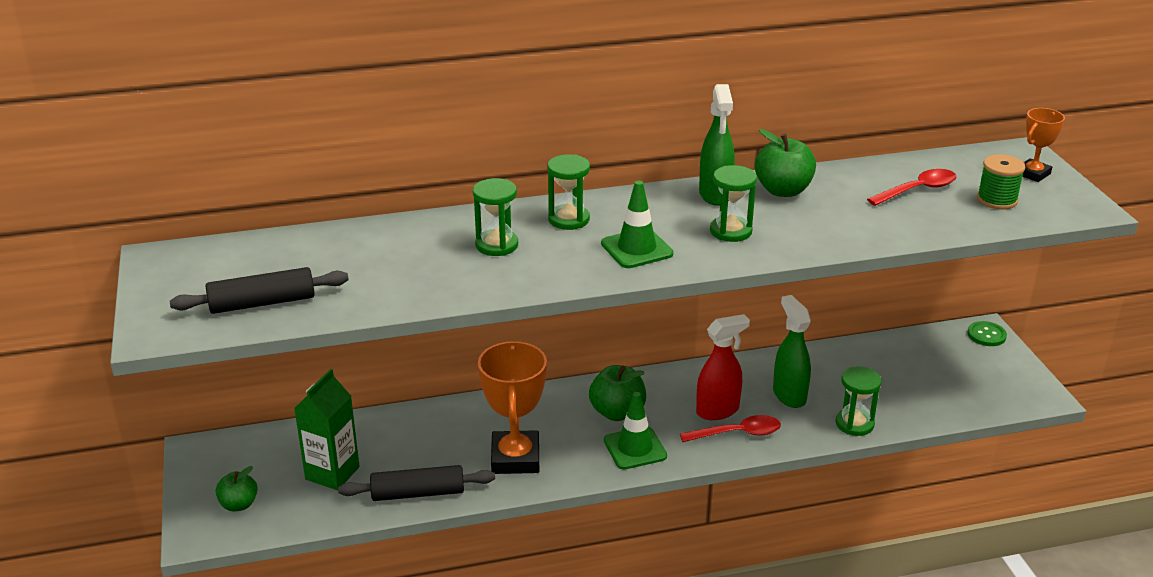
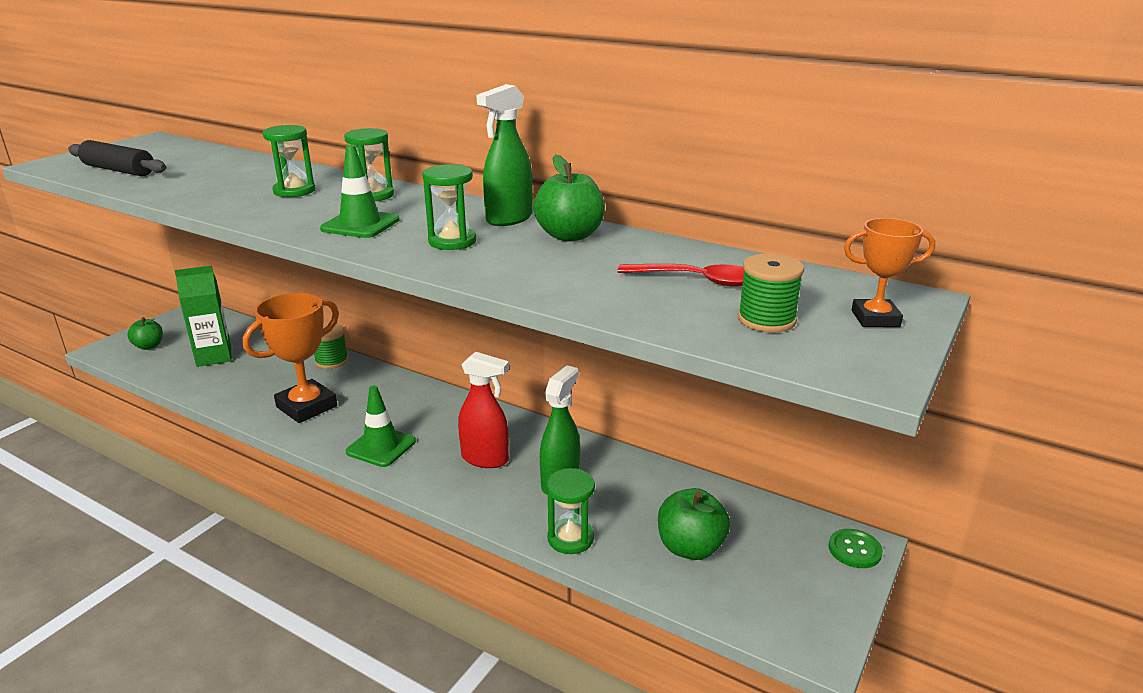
camera: 45 degrees right, 5 degrees down
black rolling pin [338,465,495,501] -> none
green apple [589,365,646,421] -> green apple moved to [658,488,730,560]
red spoon [680,415,781,442] -> none
none -> green spool [314,324,348,369]

